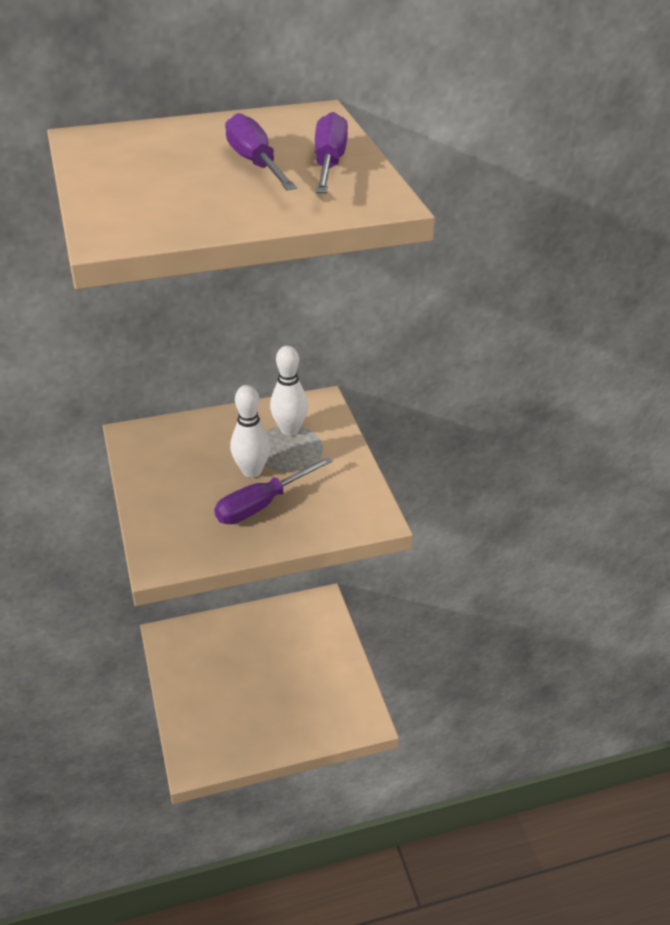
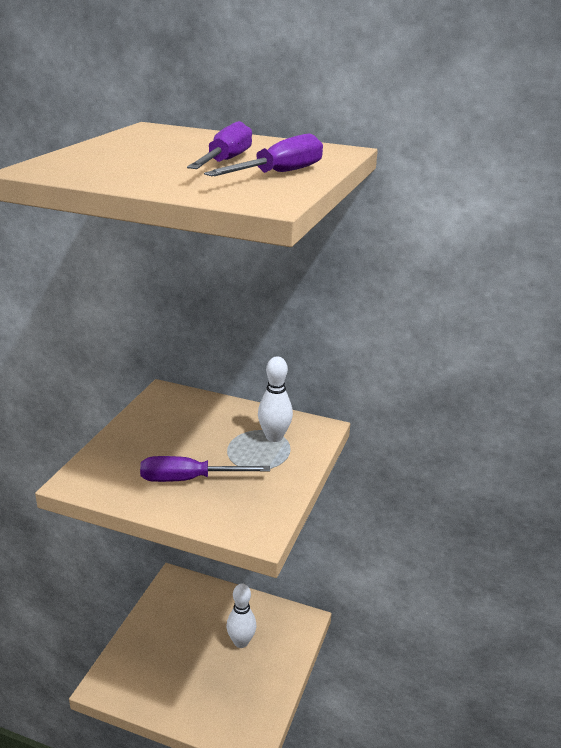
camera: 35 degrees right, 10 degrees down
white bowling pin [230,385,271,478] -> white bowling pin moved to [226,584,256,648]

